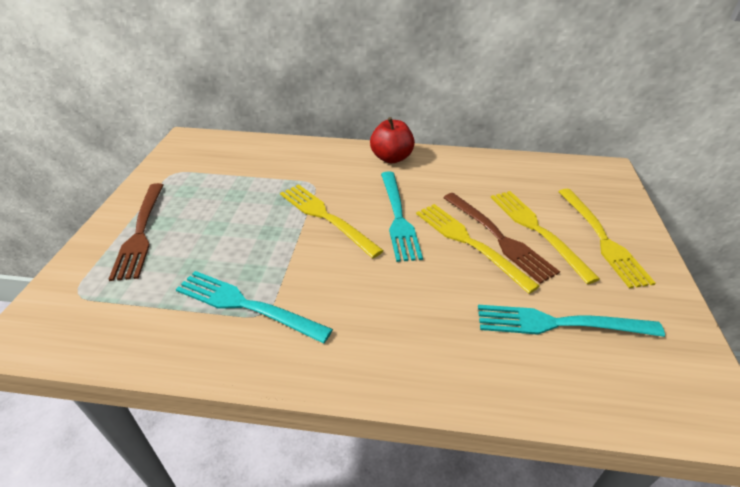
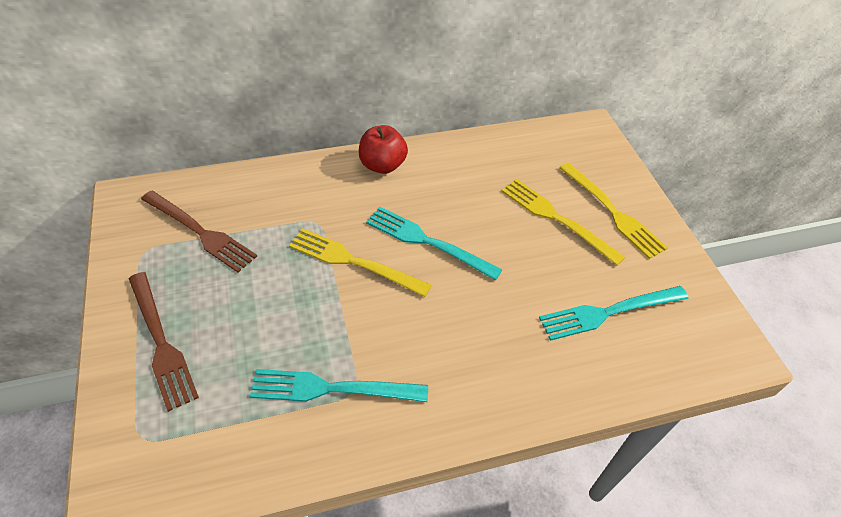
camera: 25 degrees left, 10 degrees up
turquoise fork [381,171,423,262] -> turquoise fork turned 150 degrees clockwise [366,207,503,281]
yellow fork [416,204,540,294] -> none
brown fork [443,193,560,284] -> brown fork moved to [141,190,257,273]

